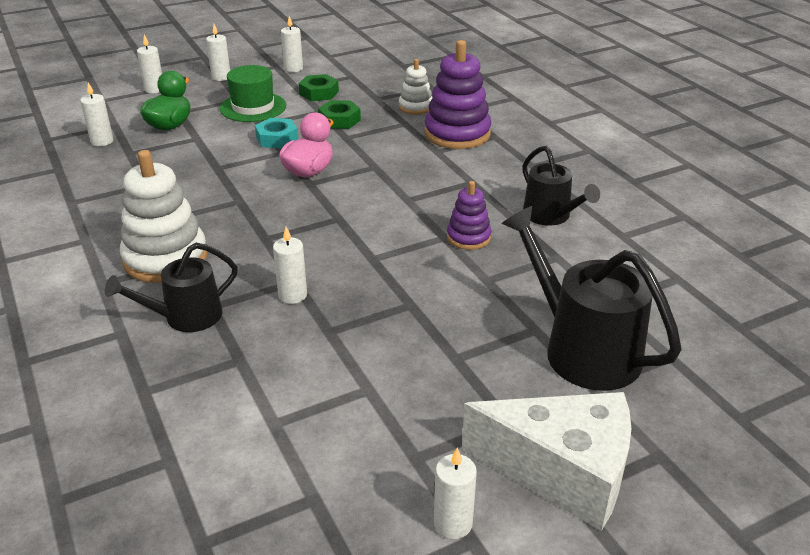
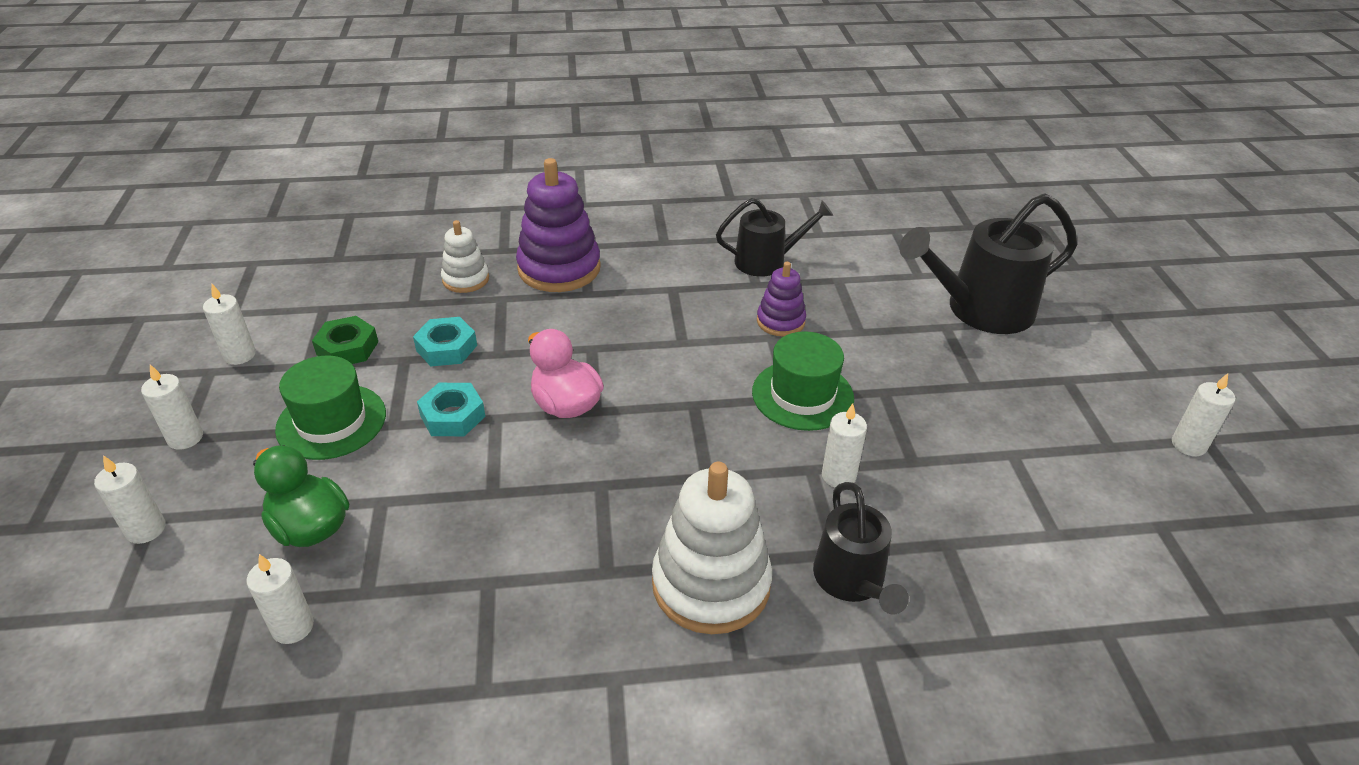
camera: 70 degrees left, 5 degrees up
green nut [318,101,361,129] -> turquoise nut [413,317,477,366]
white cheese [462,392,631,531] -> none
none -> green hat [752,331,854,431]

